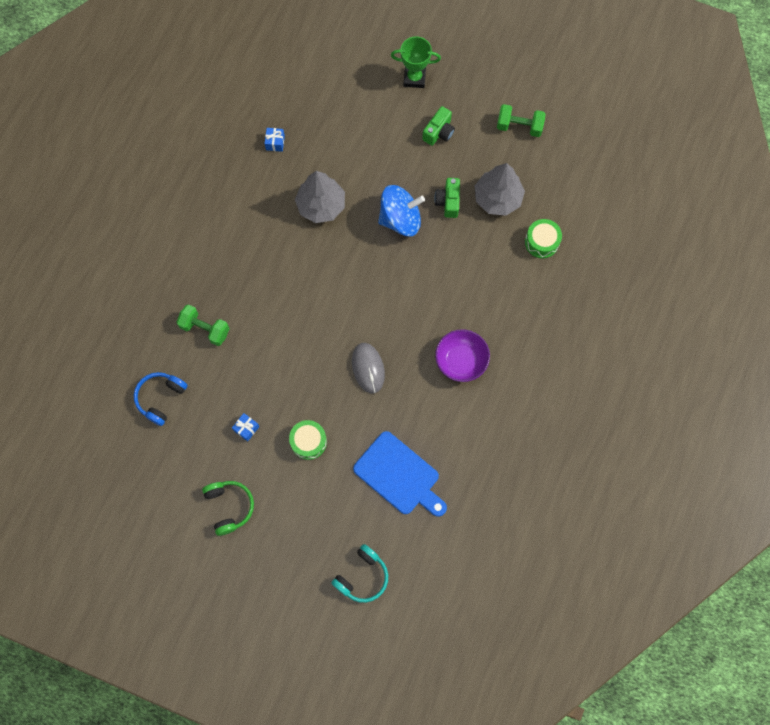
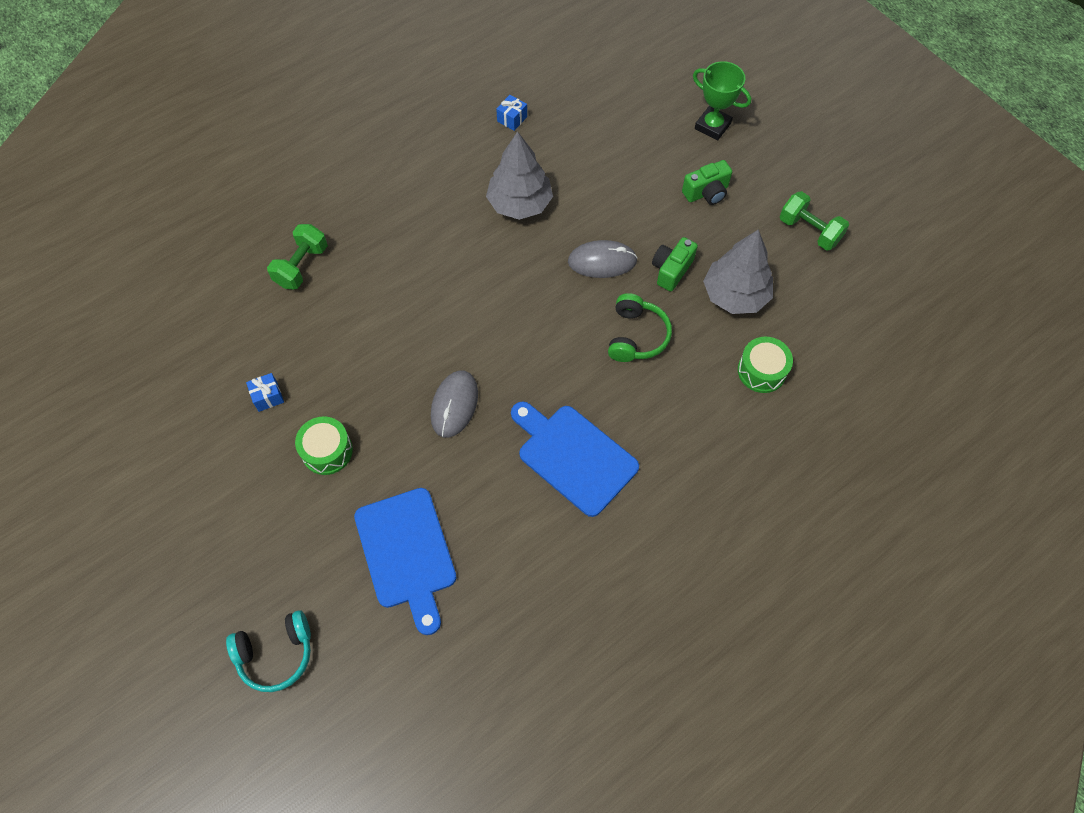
camera: 30 degrees right, 10 degrees down
blue headphones [134,372,188,426] -> none
green dumbbell [177,304,230,346] -> green dumbbell turned 60 degrees clockwise [267,224,328,289]
green headphones [202,481,254,536] -> green headphones moved to [608,293,672,362]
blue spinning top [378,185,425,236] -> grey mouse [568,240,638,278]
purple bowl [435,329,490,382] -> blue cutting board [511,402,639,517]

